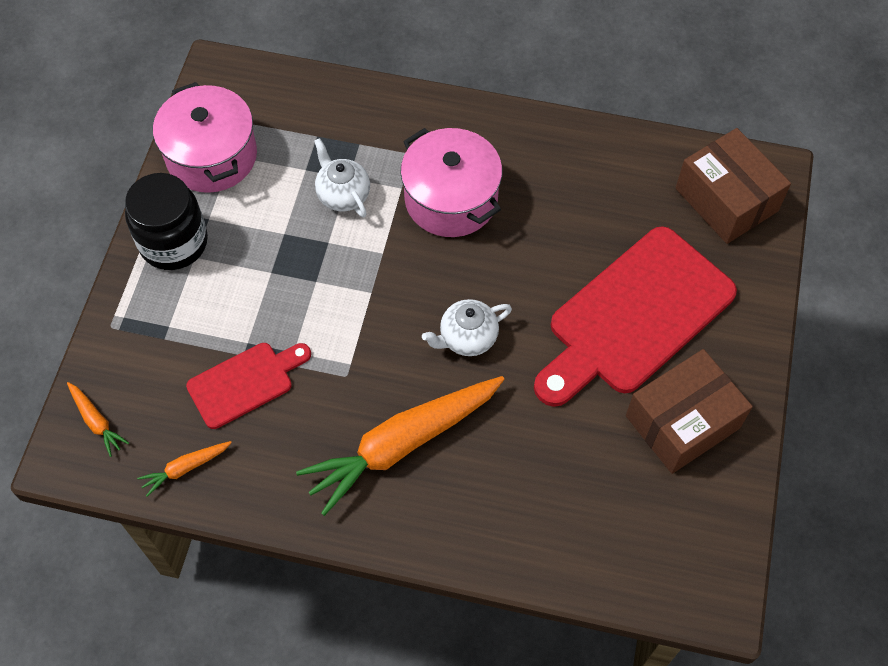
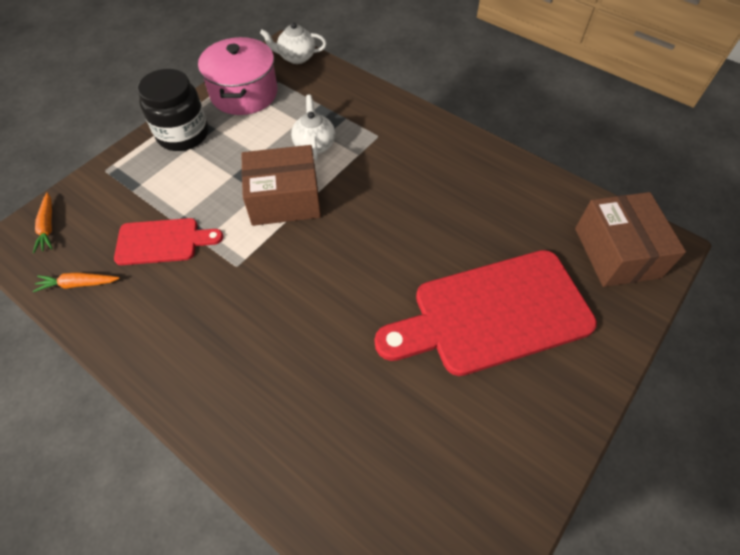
camera: 25 degrees right, 5 degrees down
orange carrot [296,376,505,516] -> none
pink pot [400,128,502,237] -> none
white teapot [422,299,512,356] -> white teapot moved to [260,22,327,64]
brown box [626,349,753,474] -> brown box moved to [241,145,321,226]

